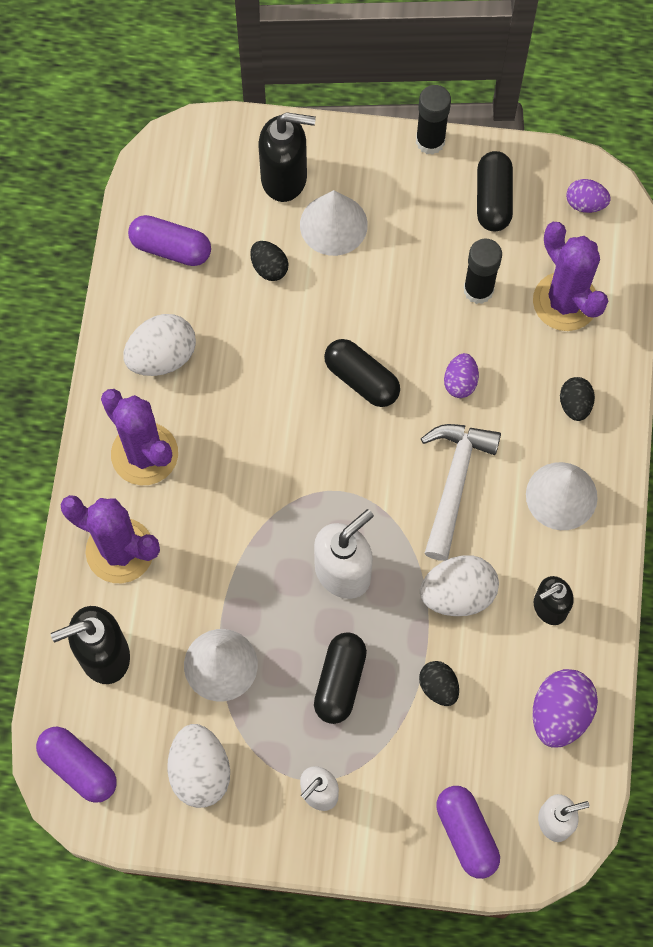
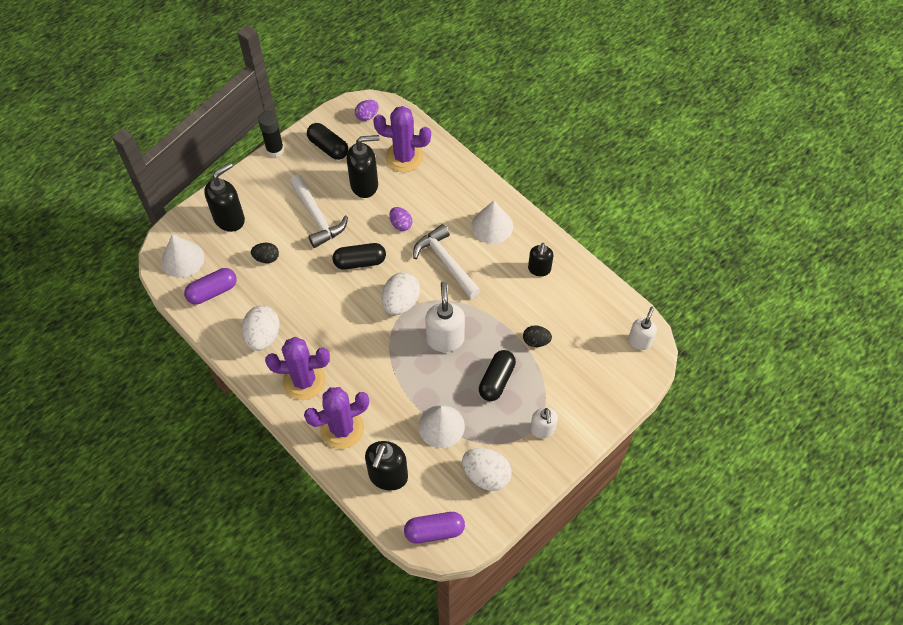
camera: 50 degrees left, 10 degrees down
white cone [300,190,368,256] -> white cone moved to [162,234,204,278]
black capsule [314,632,367,724] -> black capsule turned 60 degrees clockwise [479,350,516,401]
white egg [420,555,499,616] -> white egg moved to [382,272,420,315]
purple capsule [436,786,500,879] -> none
black glue stick [464,239,502,304] -> black soap dispenser [347,135,379,198]
purple egg [533,669,598,748] -> none
black egg [560,377,595,421] -> none
none -> white hammer [289,175,348,248]

